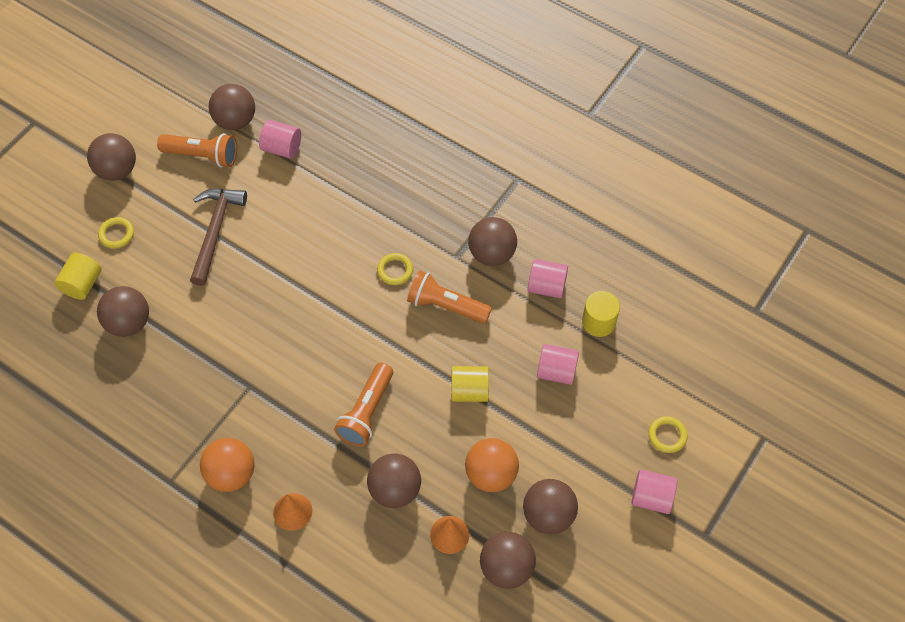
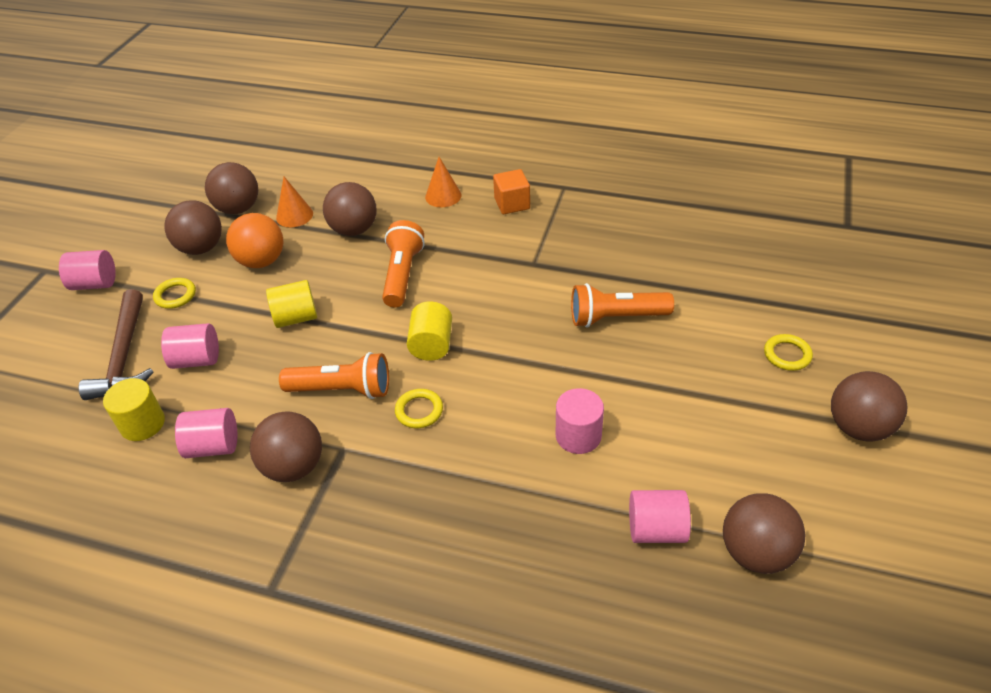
camera: 165 degrees right, 15 degrees down
yellow cylinder [55,253,102,300] -> yellow cylinder moved to [407,302,452,361]
brown ball [97,286,149,337] -> none
orange flashlight [157,133,237,168] -> orange flashlight moved to [571,283,674,327]
brown hammer [190,189,247,286] -> brown hammer moved to [79,289,154,400]
orange ball [200,438,255,492] -> orange cube [493,169,530,214]
yellow ring [648,416,688,453] -> yellow ring moved to [153,278,196,309]
none -> pink cylinder [556,388,604,454]

